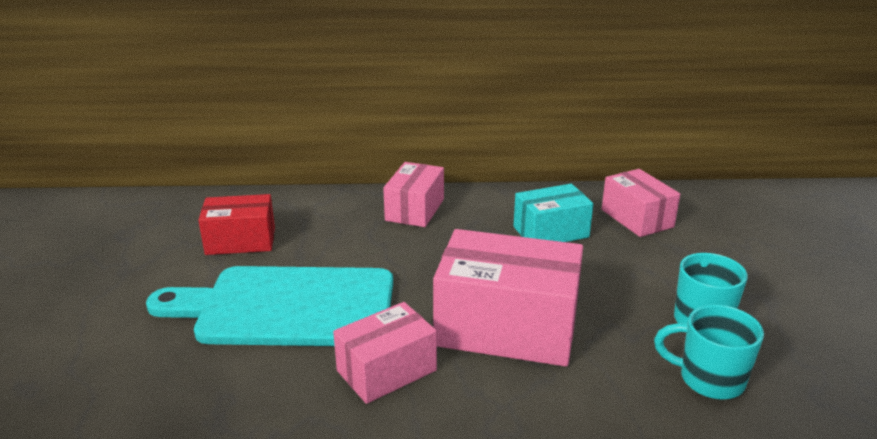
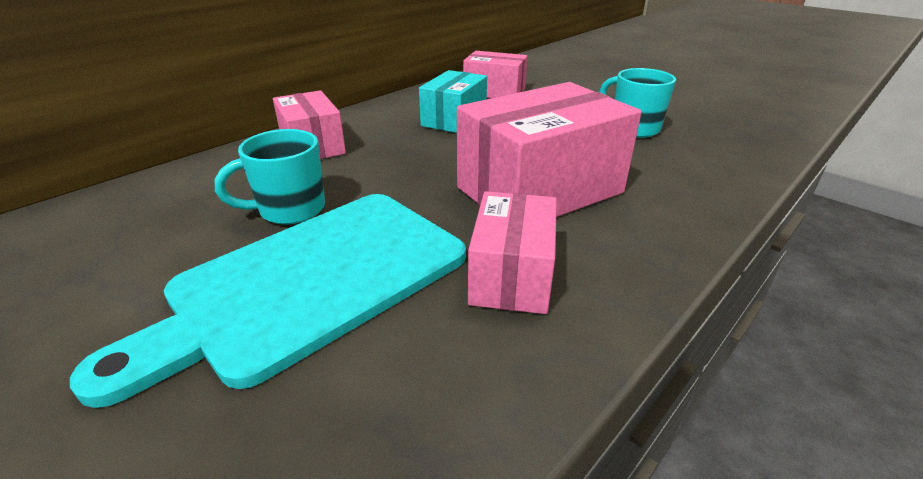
camera: 45 degrees left, 5 degrees up
red box [198,194,275,255] -> none
turquoise mug [654,305,764,399] -> turquoise mug moved to [215,129,325,225]

